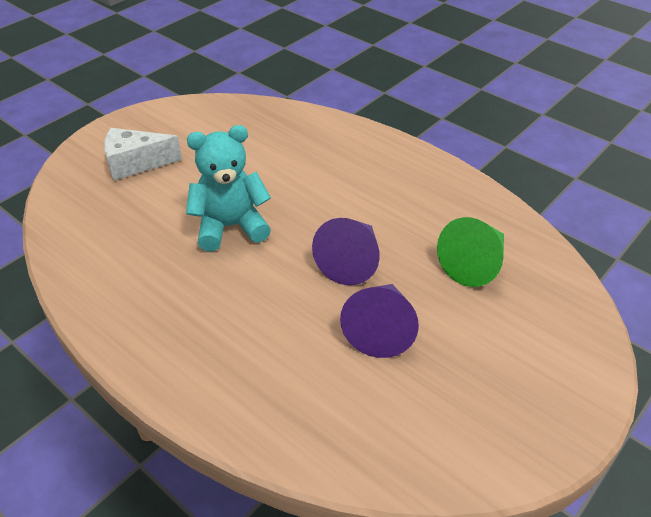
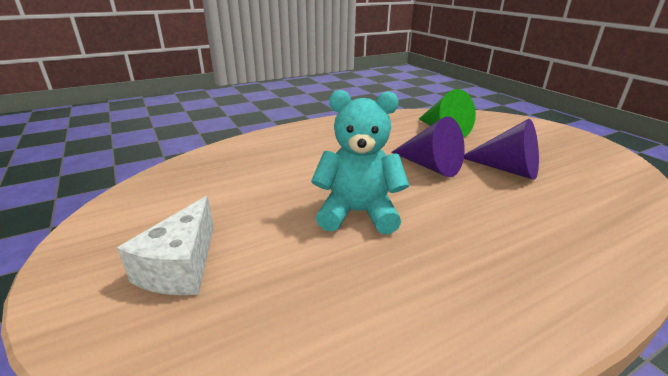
camera: 70 degrees left, 15 degrees down
turquoise teddy bear [186,125,271,251] -> turquoise teddy bear turned 90 degrees clockwise [311,90,409,234]

